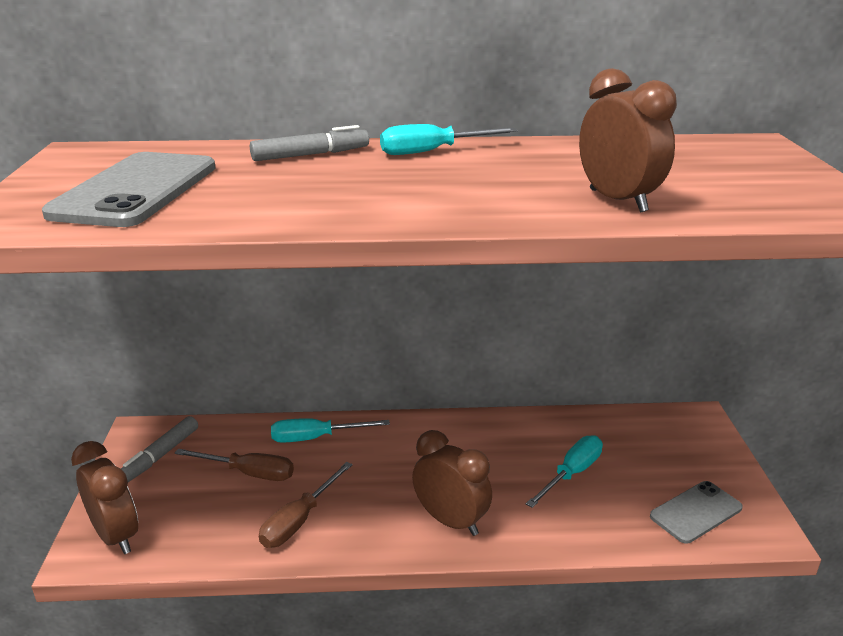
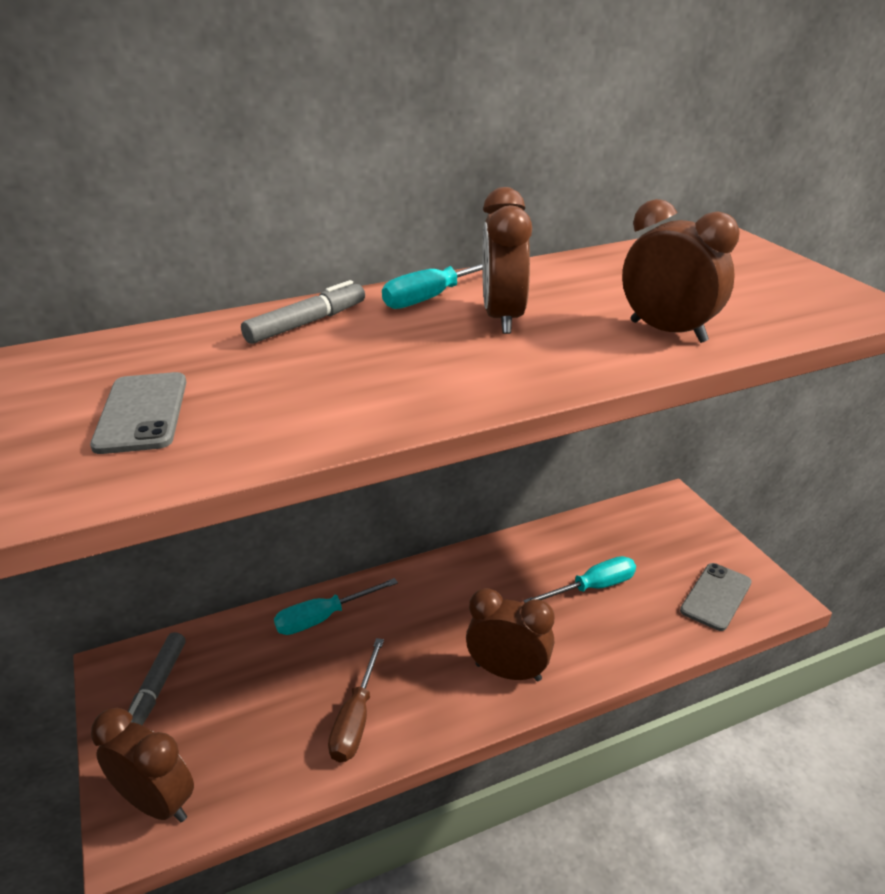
camera: 20 degrees left, 5 degrees up
grey phone [42,152,216,227] -> grey phone [90,372,186,454], size x0.61
brown screwdriver [175,449,294,481] -> none
turquoise screwdriver [526,435,603,508] -> turquoise screwdriver turned 45 degrees clockwise [523,556,636,603]
none -> brown clock [482,187,532,334]

